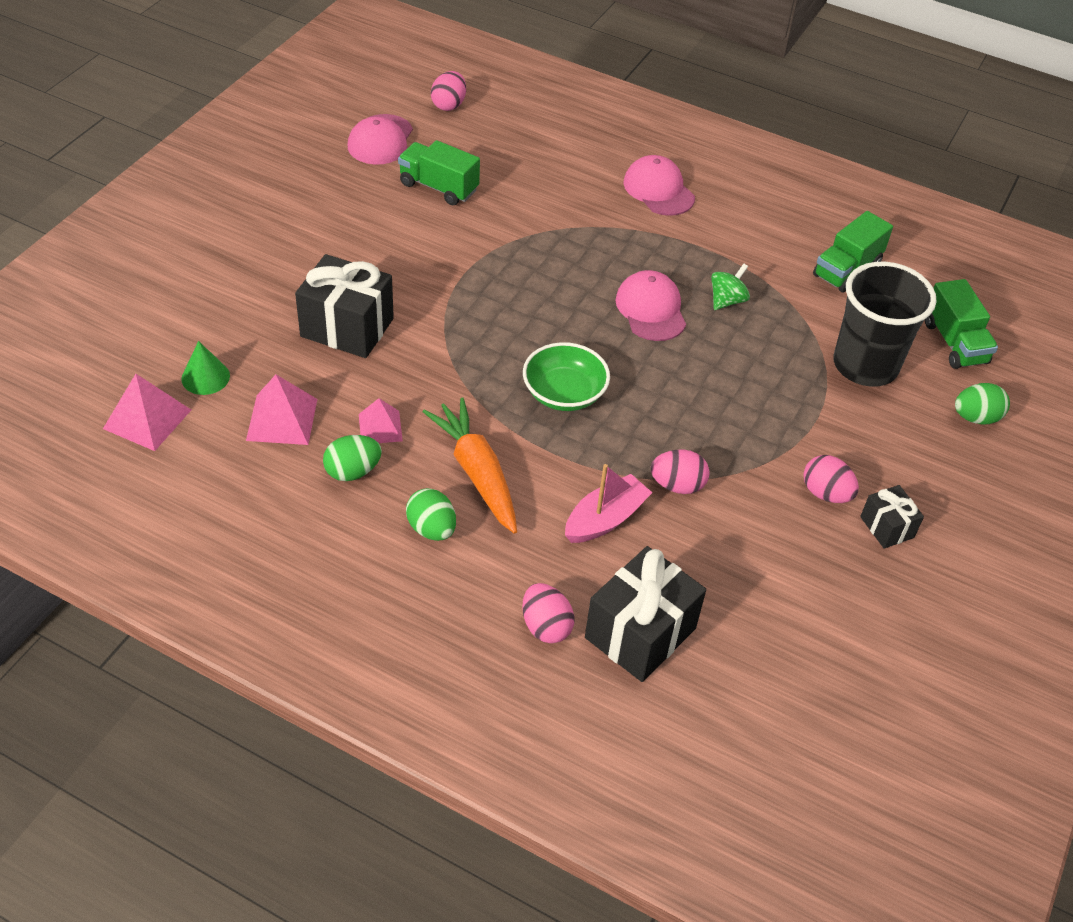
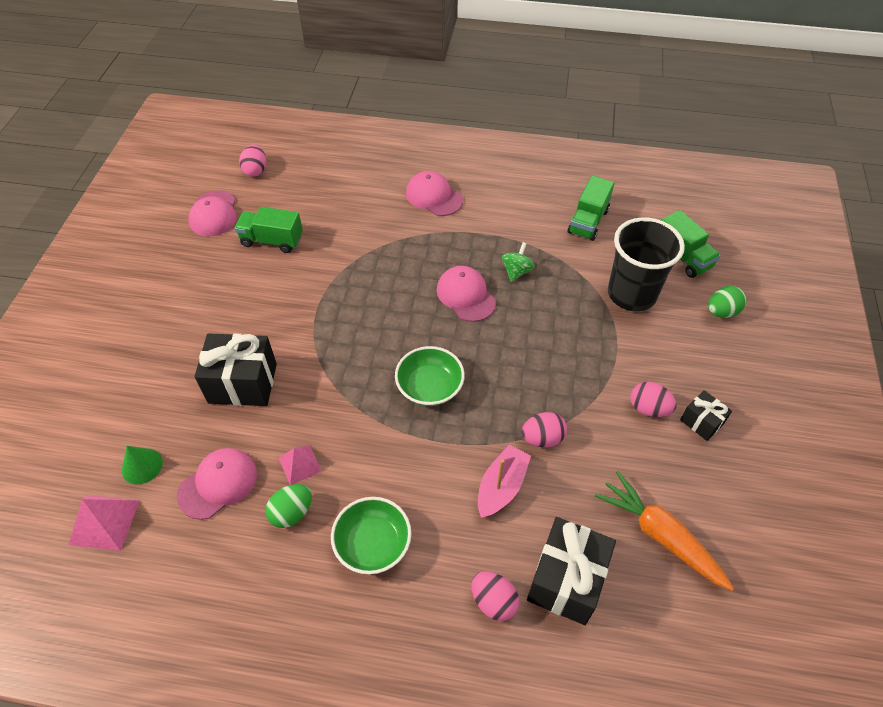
camera: 15 degrees left, 5 degrees up
pink pyramid [246,375,317,445] -> pink cap [177,448,257,520]
green egg [406,488,456,541] -> green bowl [331,497,411,574]
orange carrot [423,398,517,534] -> orange carrot moved to [595,471,734,591]

